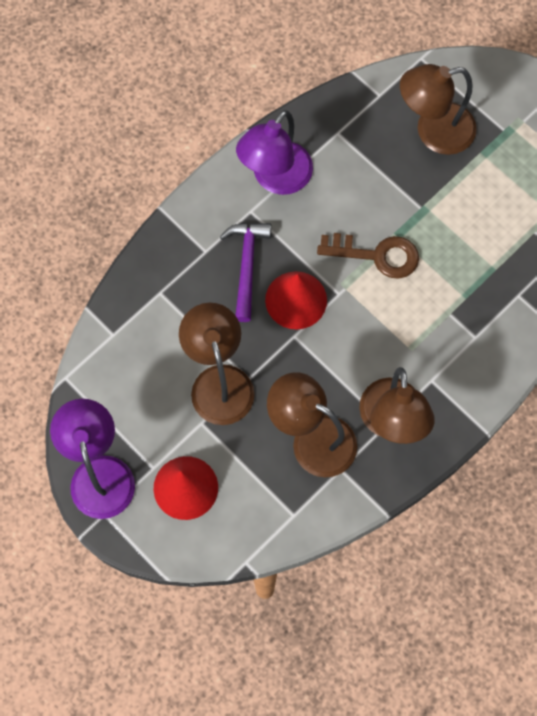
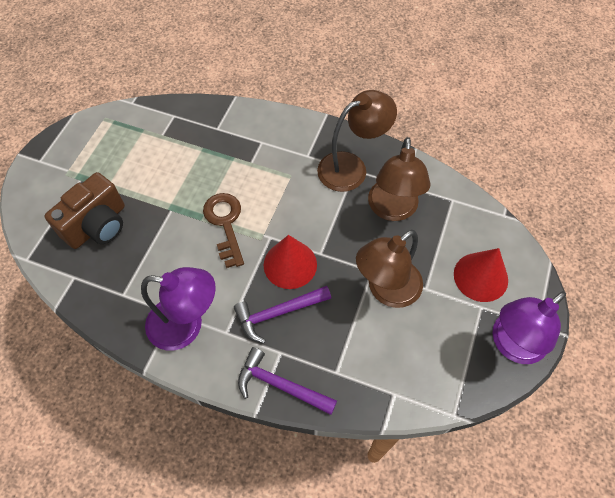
camera: 115 degrees left, 10 degrees down
brown lamp [400,64,477,155] -> brown camera [44,172,125,249]
none -> purple hammer [238,347,337,415]

